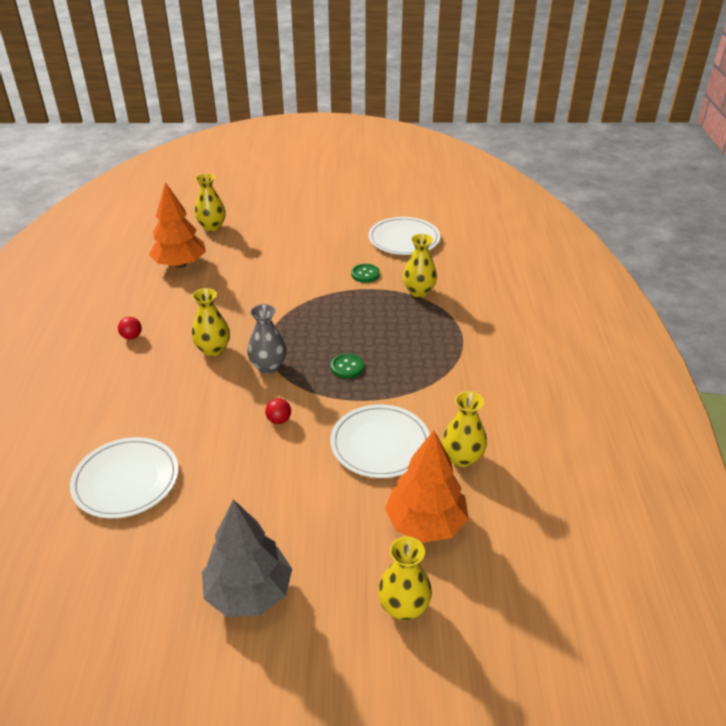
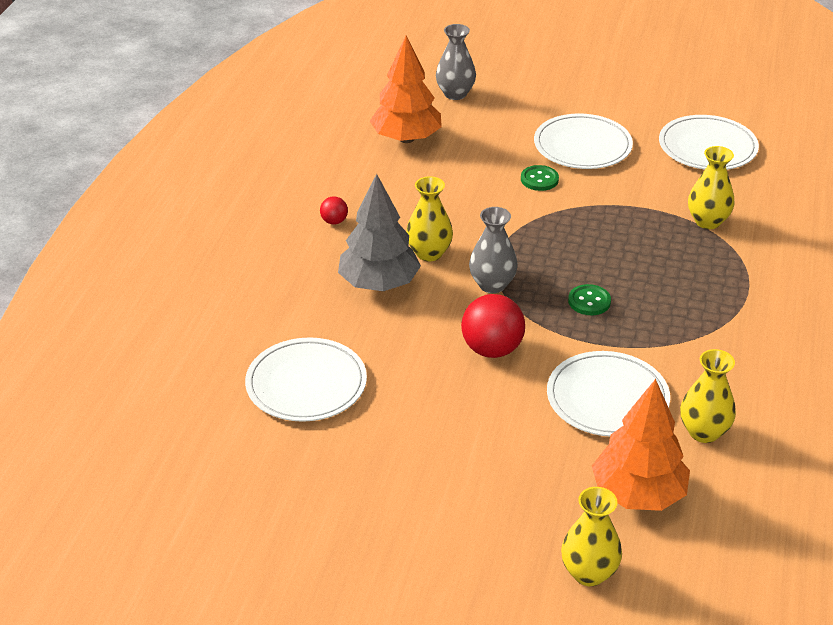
camera: 15 degrees right, 0 degrees up
yellow vase [195,173,226,231] -> grey vase [436,24,476,100]
grey tree [202,499,292,617] -> grey tree moved to [338,174,421,291]
red ball [265,398,291,424] -> red ball [461,294,525,358], size x2.02
green button [351,264,380,283] -> green button moved to [521,165,559,191]
none -> white plate [534,114,633,169]

